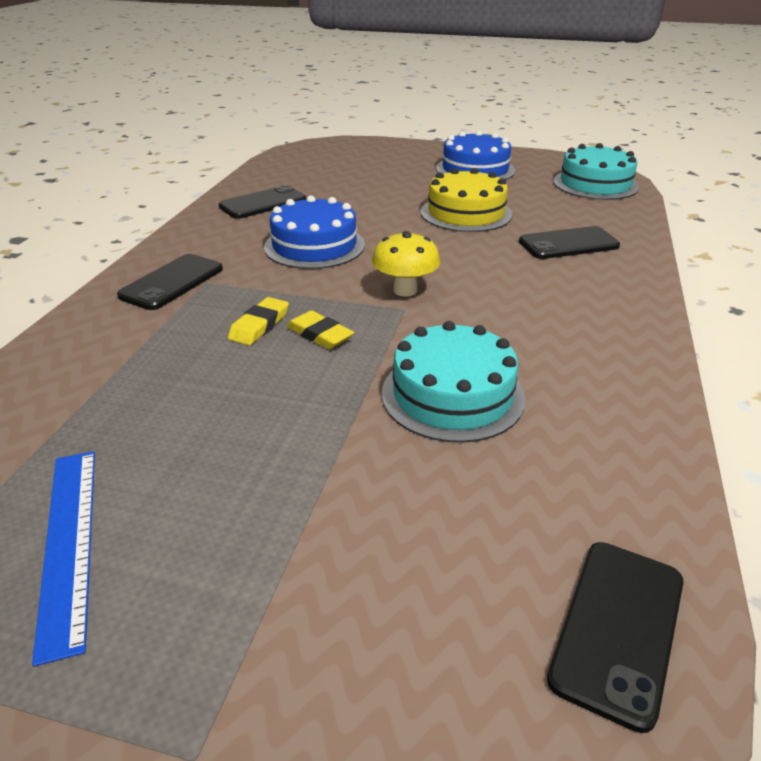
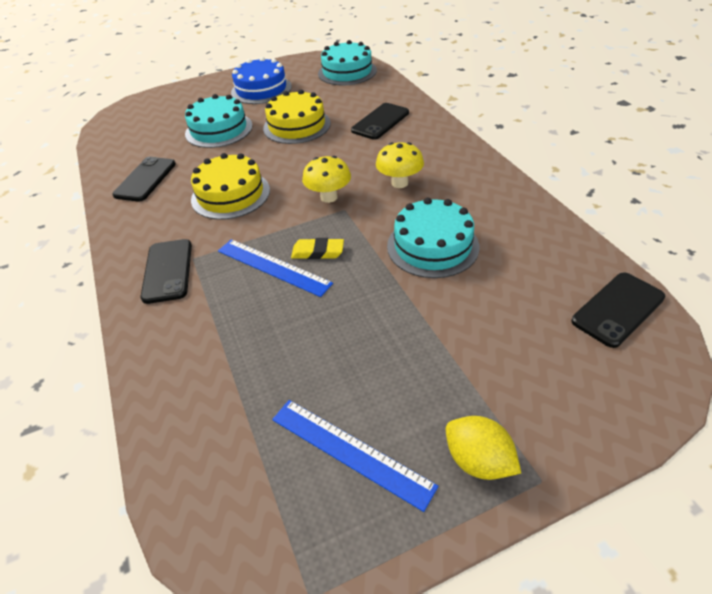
camera: 35 degrees left, 10 degrees up
yellow eraser [228,297,289,346] -> blue ruler [218,239,333,297]
blue cake [264,195,365,269] -> yellow cake [191,153,270,220]
black phone [547,542,683,733] -> black phone turned 60 degrees clockwise [572,273,666,348]
none -> turquoise cake [185,94,253,148]
none -> yellow mushroom [376,142,424,188]
none -> yellow lemon [446,416,521,480]

